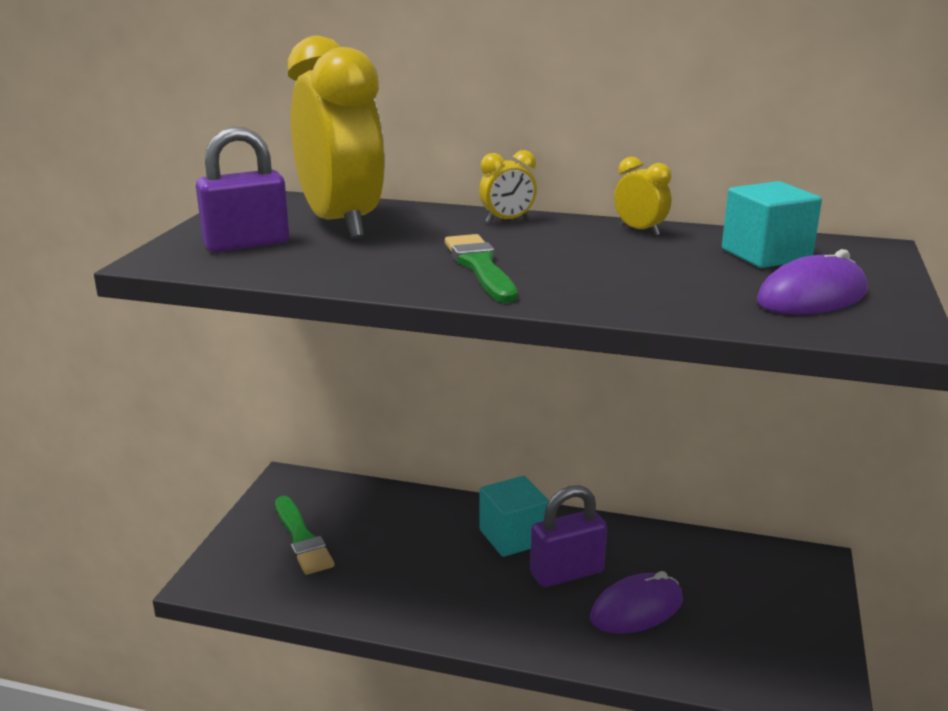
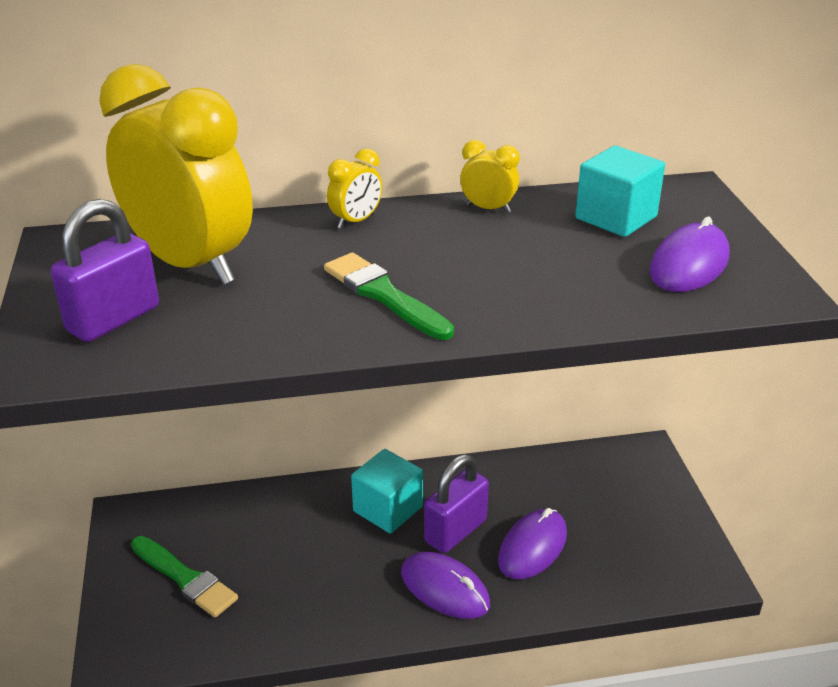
camera: 25 degrees left, 10 degrees up
none -> purple mouse [401,552,490,619]

